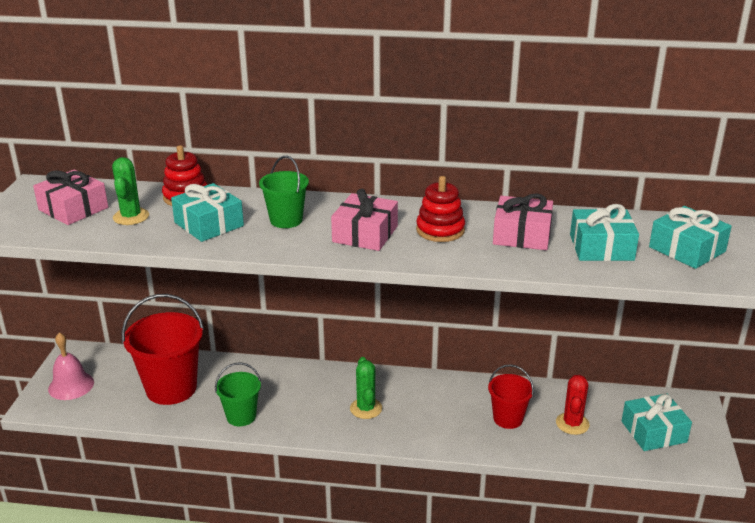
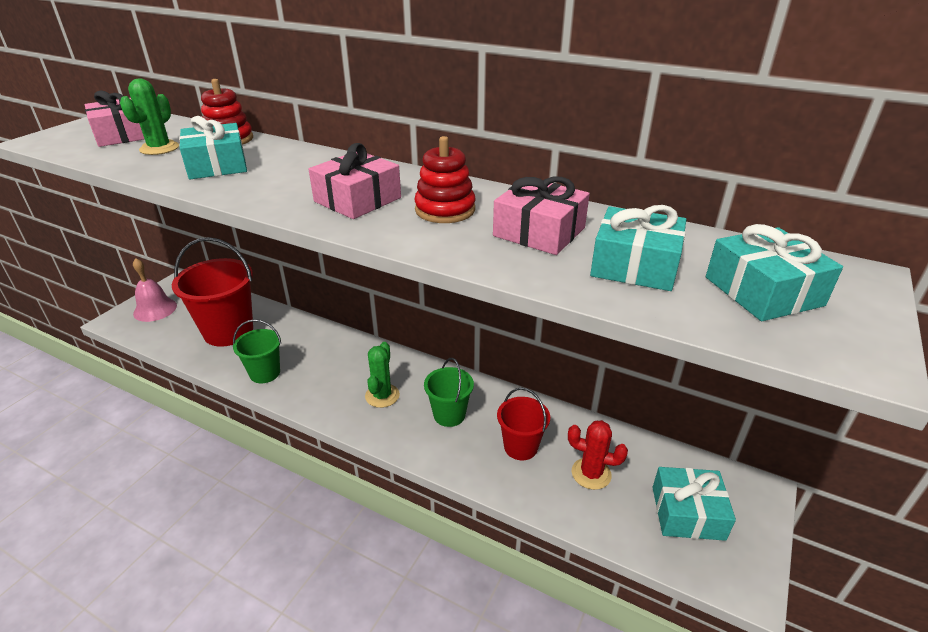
camera: 20 degrees right, 5 degrees up
green bucket [259,155,309,228] -> green bucket moved to [424,358,474,427]
red cactus [556,375,590,435] -> red cactus turned 75 degrees clockwise [568,420,628,490]

